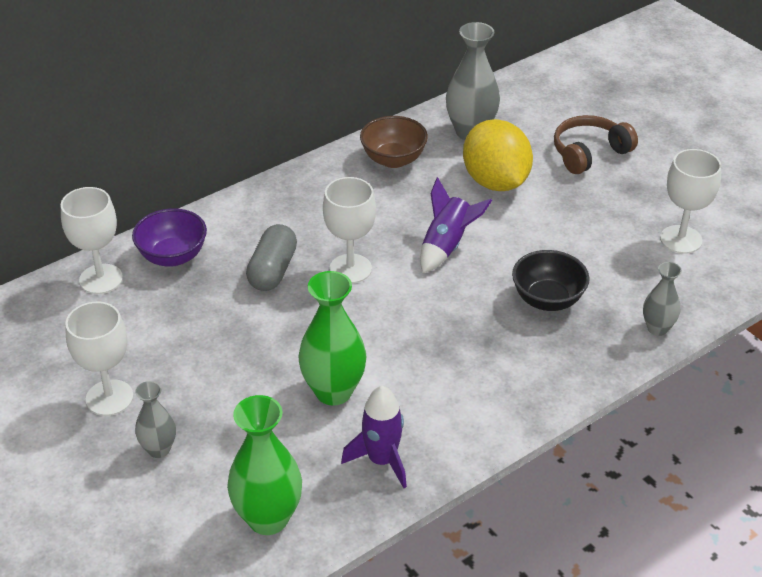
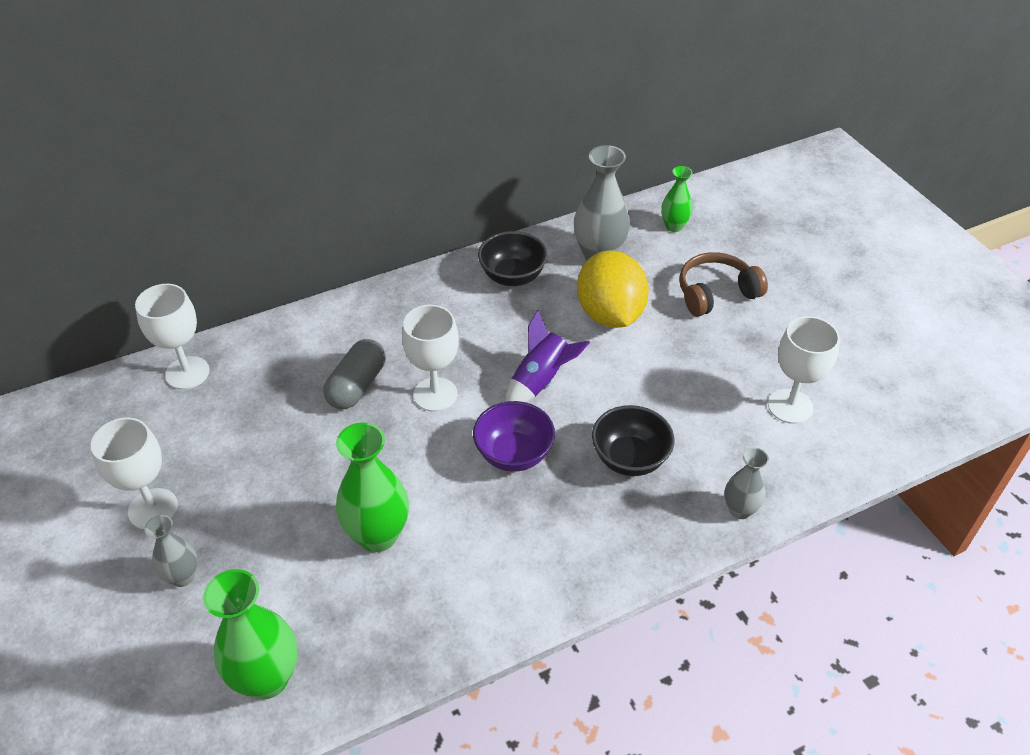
camera: 10 degrees right, 5 degrees up
purple bowl [132,208,207,266] -> purple bowl moved to [473,401,555,472]
purple rocket [341,386,407,488] -> none
brown bowl [360,116,428,168] -> black bowl [478,231,548,286]
none -> green vase [661,166,693,232]

